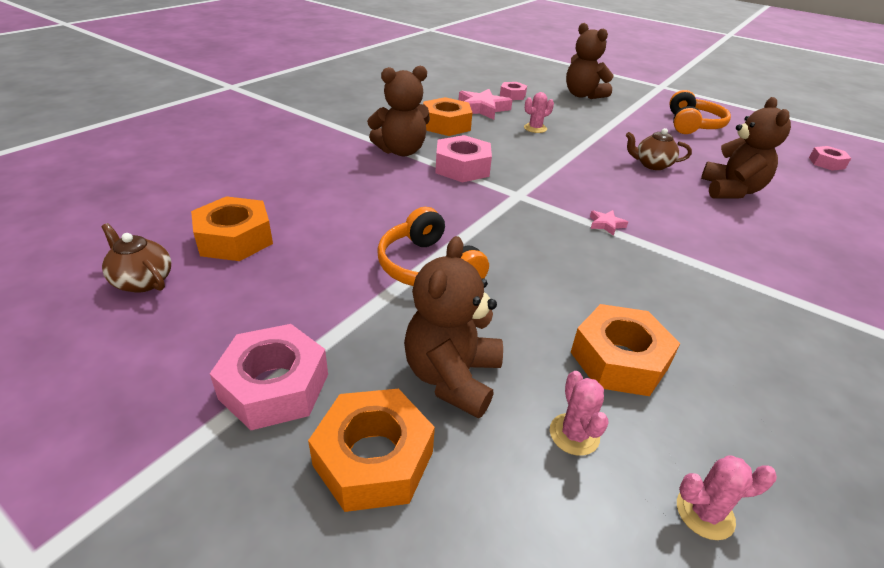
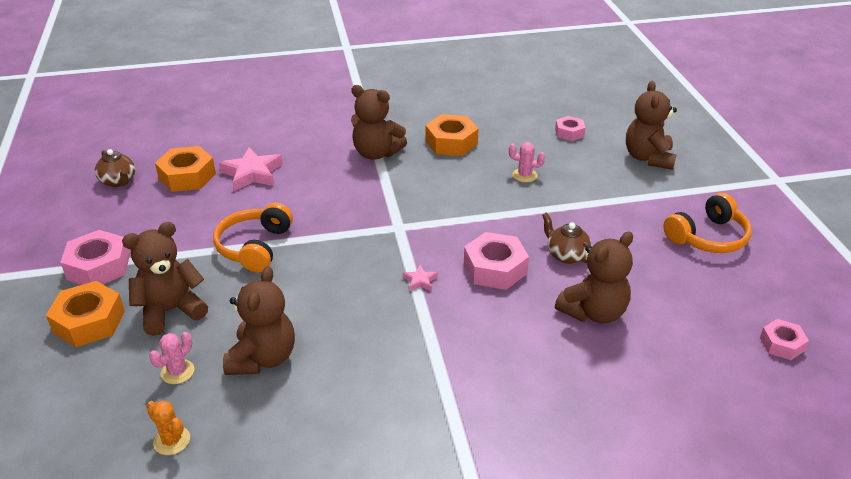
camera: 45 degrees right, 0 degrees up
brown teapot [101,223,171,293] -> brown teapot turned 150 degrees clockwise [95,149,135,187]
pink nut [435,135,492,182] -> pink nut moved to [464,232,529,290]
pink star [459,89,512,120] -> pink star moved to [219,148,283,191]
orange nut [571,304,680,396] -> brown teddy bear [223,266,295,375]
pink cactus [677,455,777,540] -> orange cactus [146,401,190,455]

